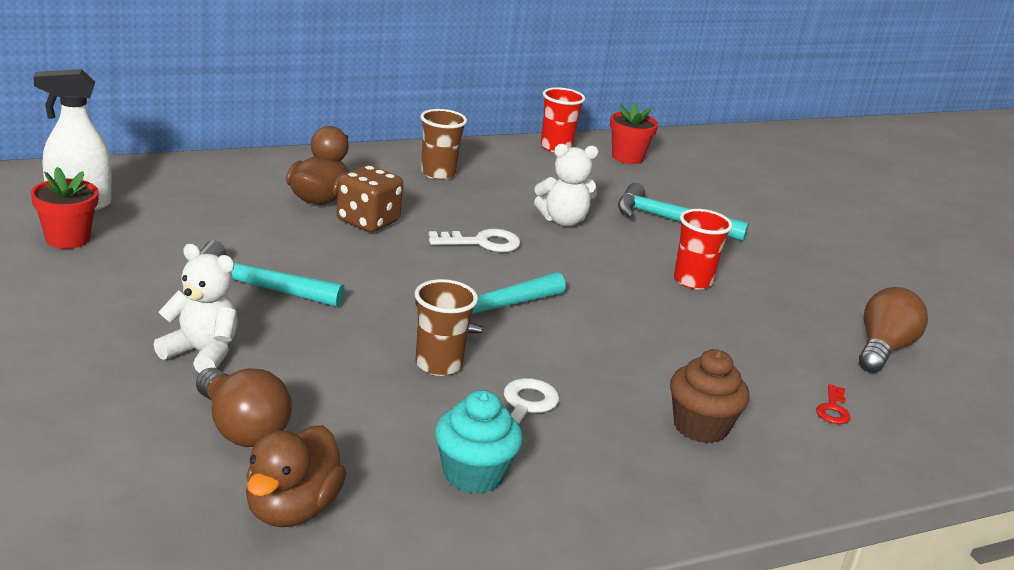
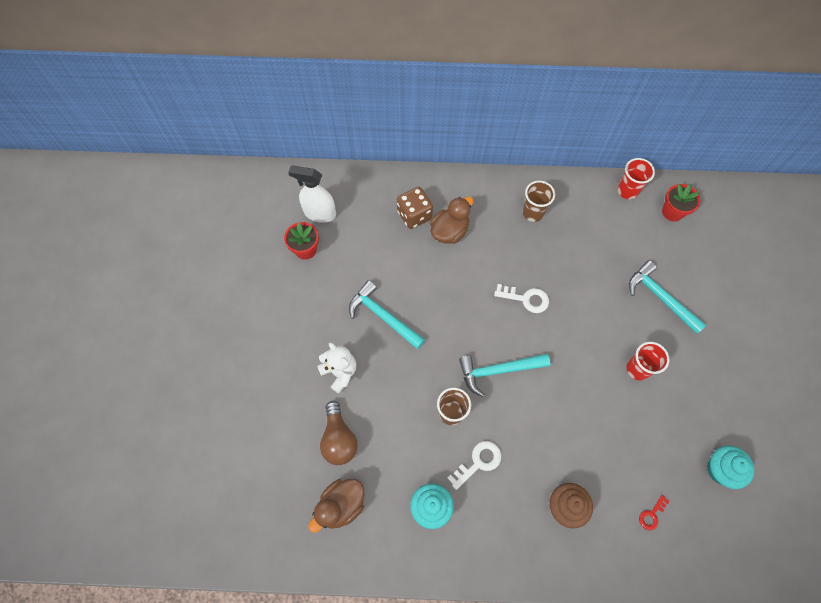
camera: 30 degrees right, 40 degrees up
brown dice [336,165,403,232] -> brown dice moved to [397,187,433,229]
white teddy bear [534,144,599,226] -> none
brown light bulb [859,287,928,373] -> turquoise cupcake [707,446,754,489]

